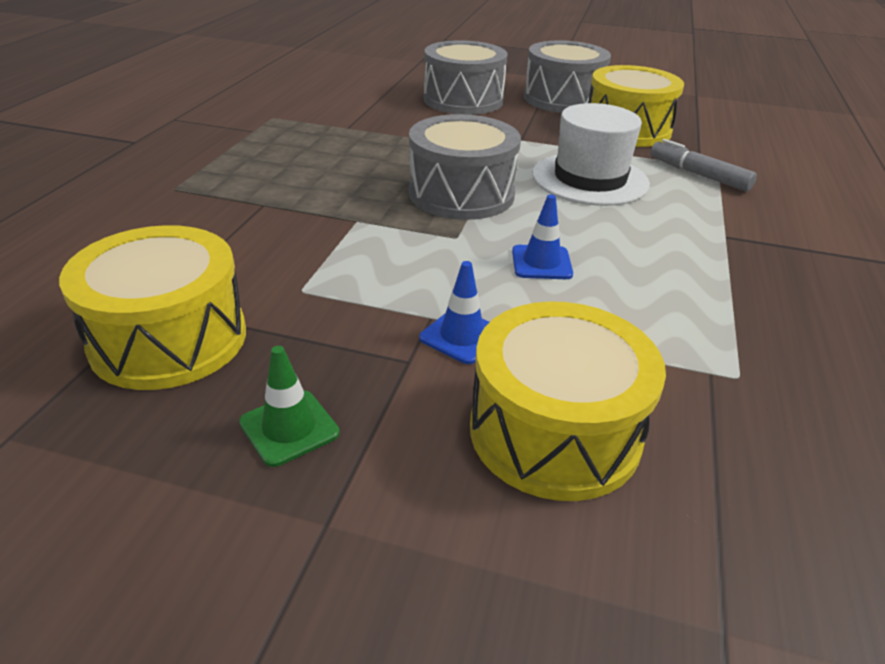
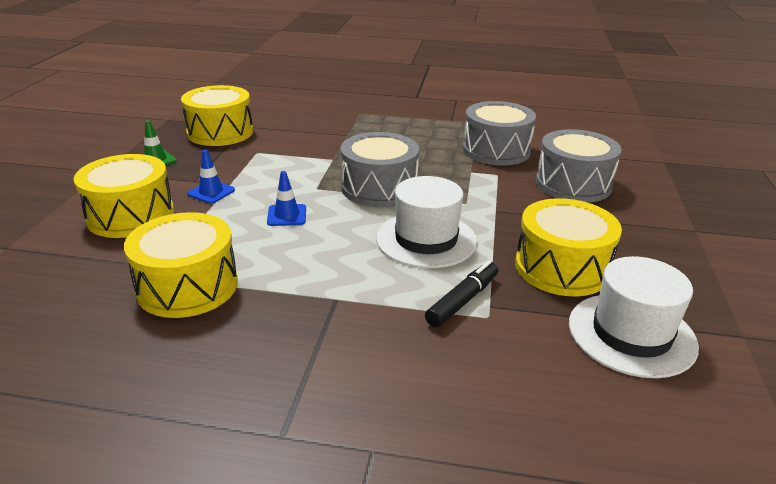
camera: 85 degrees right, 5 degrees down
grey drum [524,40,611,113] -> grey drum moved to [463,101,536,166]
grey marker [650,139,757,191] -> black marker [425,261,498,328]
none -> yellow drum [124,212,238,318]
none -> white hat [569,256,699,378]

